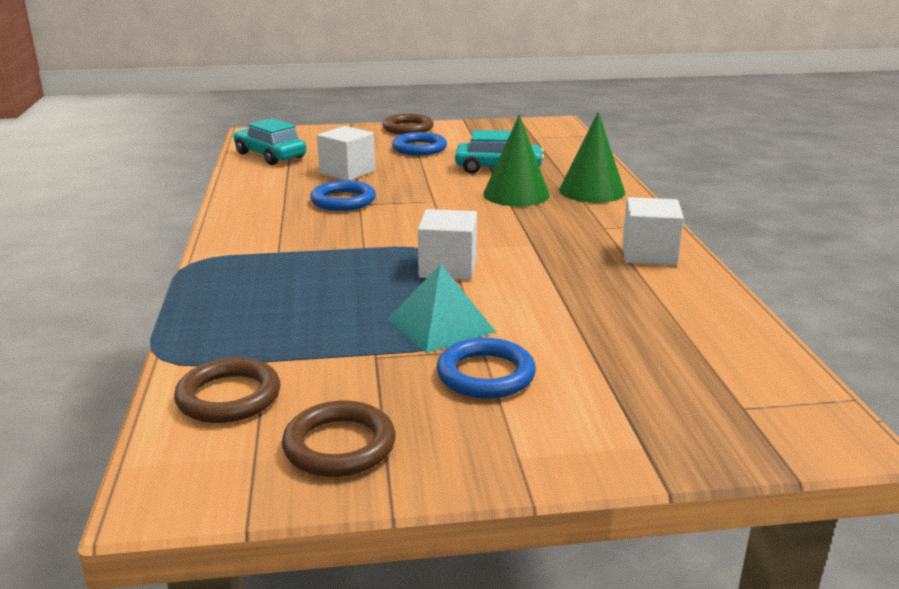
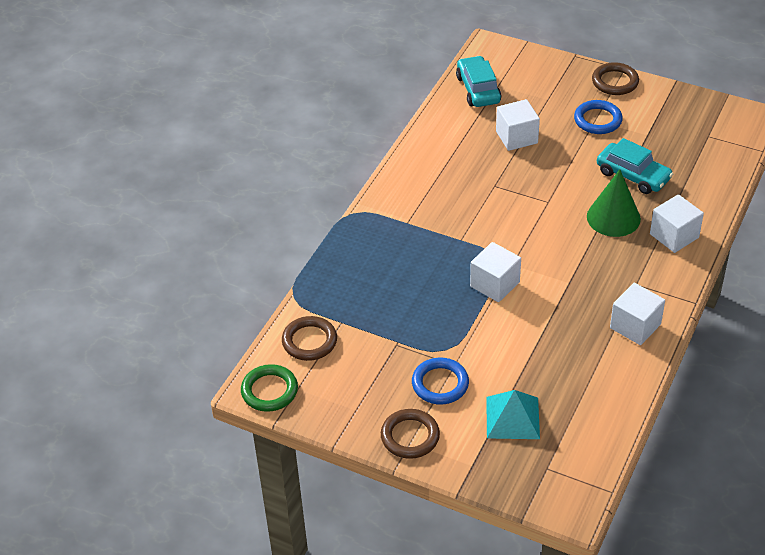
camera: 35 degrees right, 20 degrees up
brown ring [282,400,396,477] -> brown ring moved to [381,409,440,459]
blue ring [310,180,376,211] -> none
turquoise pyramid [388,264,496,353] -> turquoise pyramid moved to [486,390,540,439]
green cone [559,112,625,203] -> white cube [650,194,704,253]
none -> green ring [241,364,298,412]

